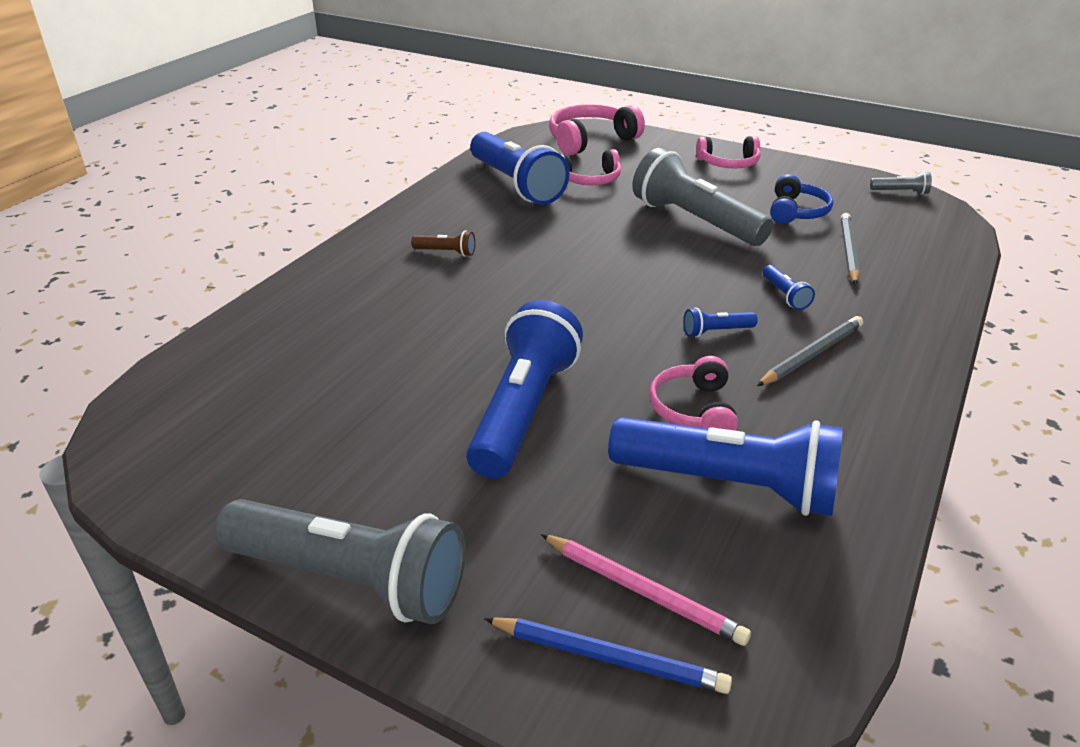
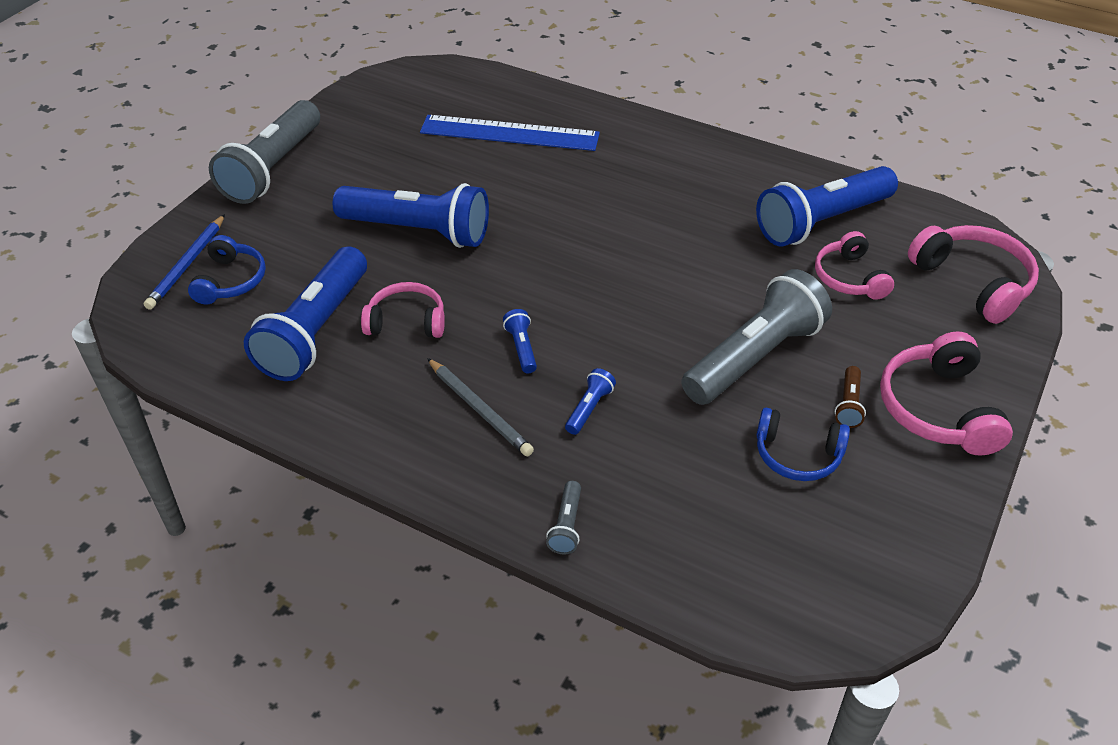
camera: 90 degrees right, 10 degrees up
brown flashlight [411,230,476,257] -> brown flashlight moved to [835,366,866,428]
pink pencil [540,534,751,646] -> blue headphones [188,235,266,305]
pink headphones [696,136,760,169] -> pink headphones [880,332,1013,456], size x1.51
blue flashlight [763,265,815,310] -> blue flashlight turned 135 degrees clockwise [565,368,616,435]
grey pencil [841,213,860,285] -> none
grey flashlight [870,171,932,195] -> grey flashlight moved to [546,481,581,555]
none -> blue ruler [420,115,600,151]

